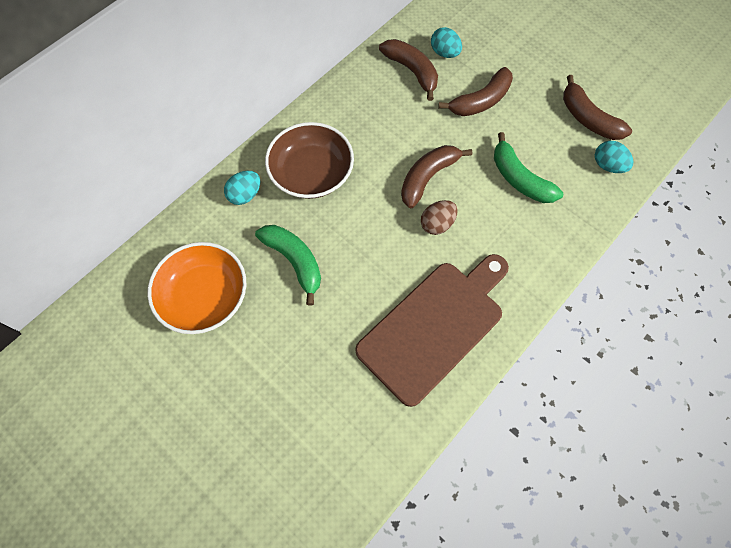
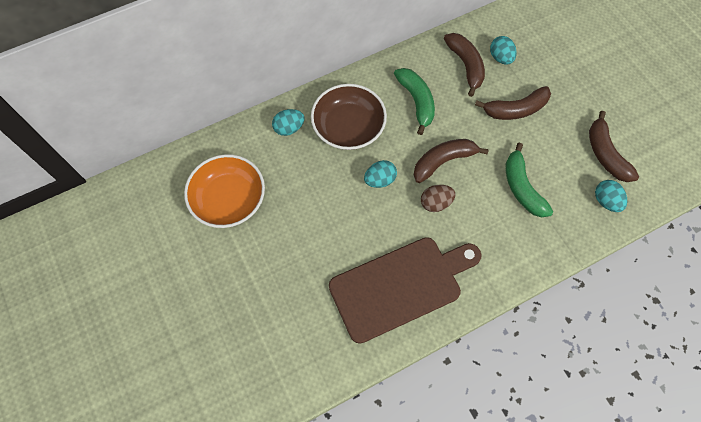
camera: 20 degrees right, 0 degrees up
green banana [255,225,321,305] -> green banana moved to [394,68,435,135]
none -> turquoise egg [364,160,397,188]

